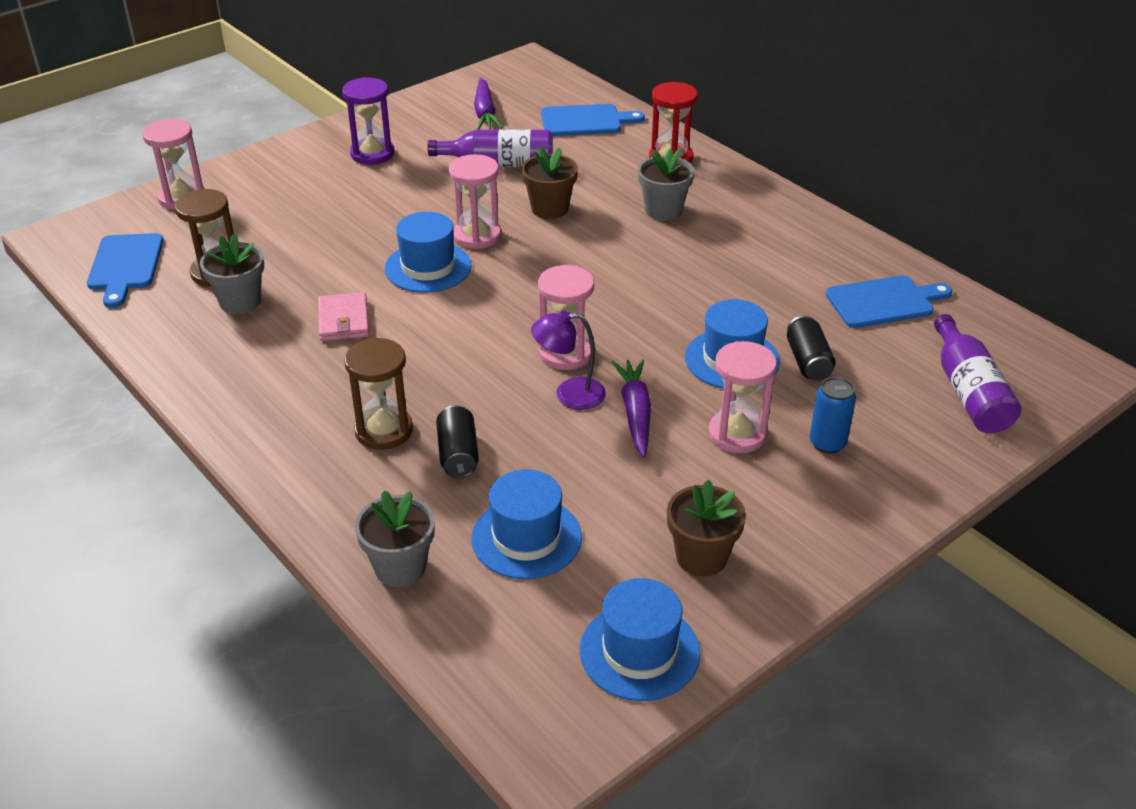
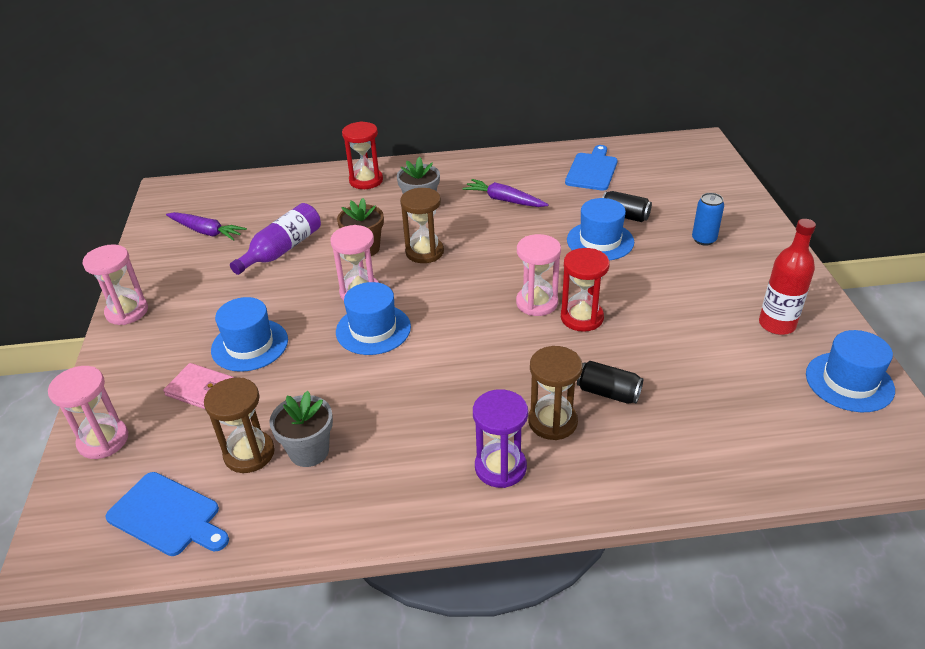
camera: 55 degrees left, 0 degrees up
pink wallet [318,292,369,341] -> pink wallet moved to [163,363,234,409]
purple hourglass [342,77,394,165] -> purple hourglass moved to [473,389,528,488]
grey flower pot [355,490,435,587] -> none
blue hat [472,469,582,579] -> blue hat moved to [211,297,288,372]
purple lamp [531,310,606,410] -> red hourglass [561,248,610,332]
blue cutting board [541,104,645,136] -> none
purple carrot [612,359,651,457] -> purple carrot moved to [462,179,549,207]
brown flower pot [667,479,746,576] -> red bottle [759,219,816,335]
pink hourglass [709,341,777,453] -> pink hourglass moved to [83,244,148,325]
purple bottle [934,314,1021,433] -> none
none -> brown hourglass [400,188,444,263]

